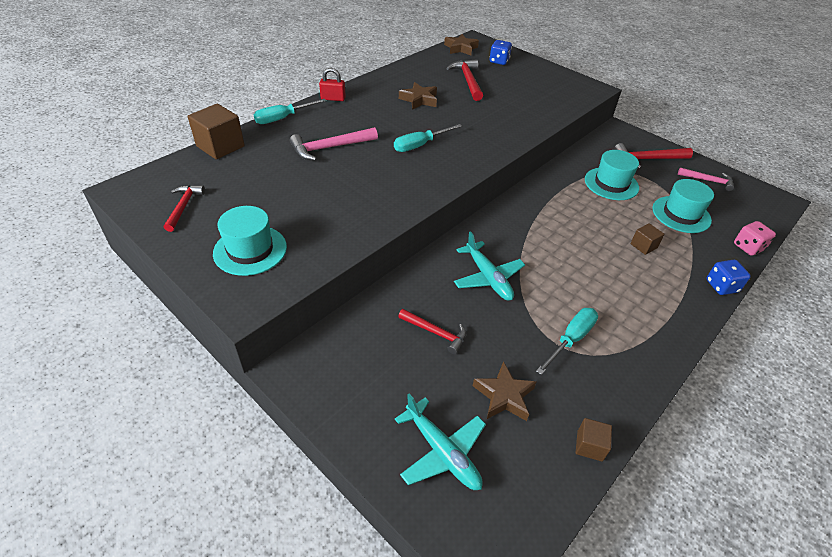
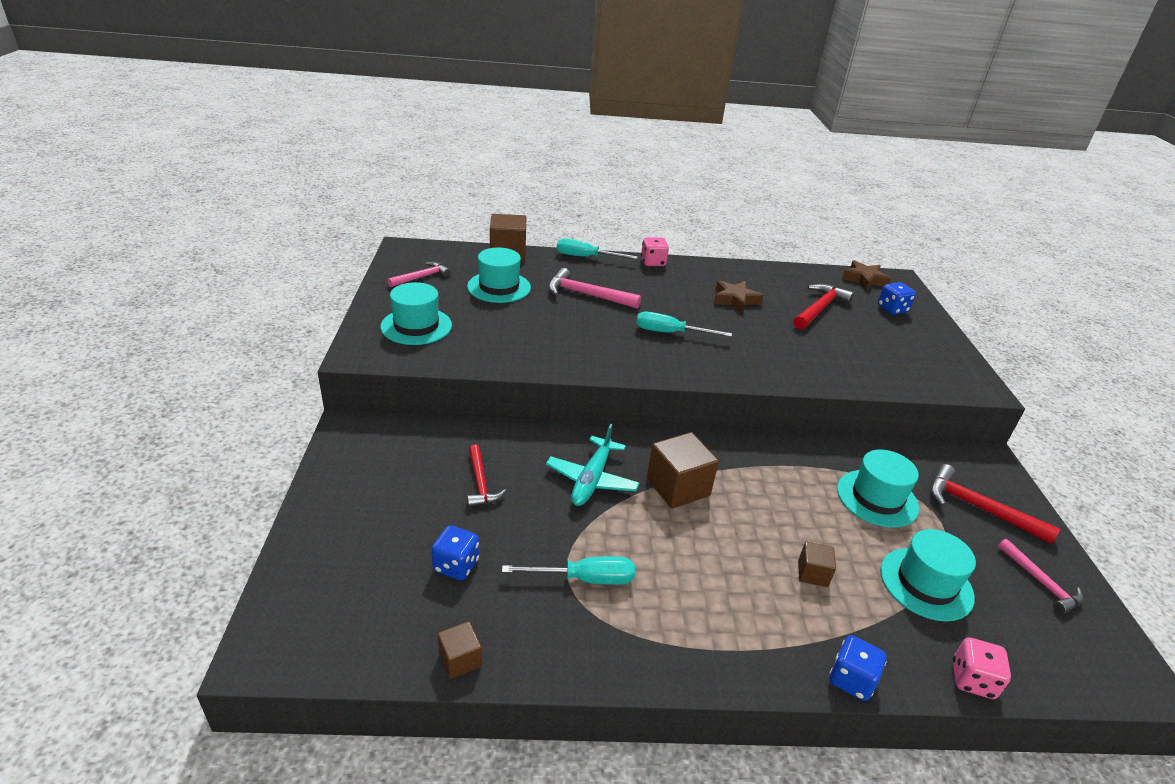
camera: 45 degrees right, 10 degrees down
red hammer [164,185,205,232] -> pink hammer [387,262,451,287]
red padlock [319,68,346,101] -> pink dice [641,237,669,266]
turquoise plane [395,394,486,490] -> none
brown star [473,361,537,421] -> blue dice [431,525,479,580]
none -> turquoise hat [467,247,531,303]
none -> brown cube [647,432,719,509]

